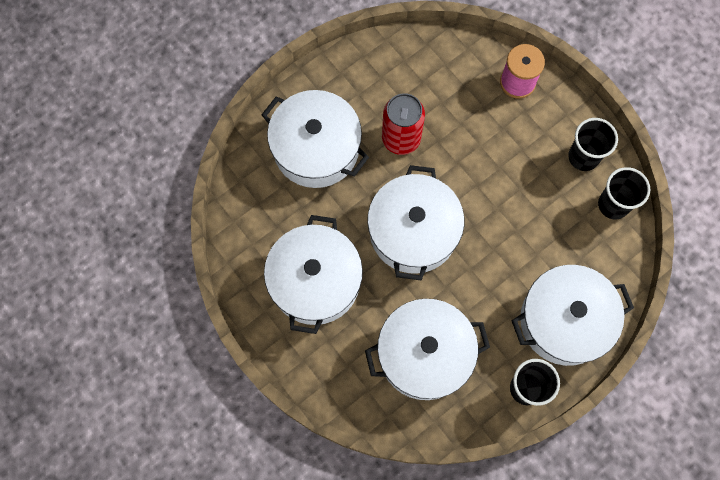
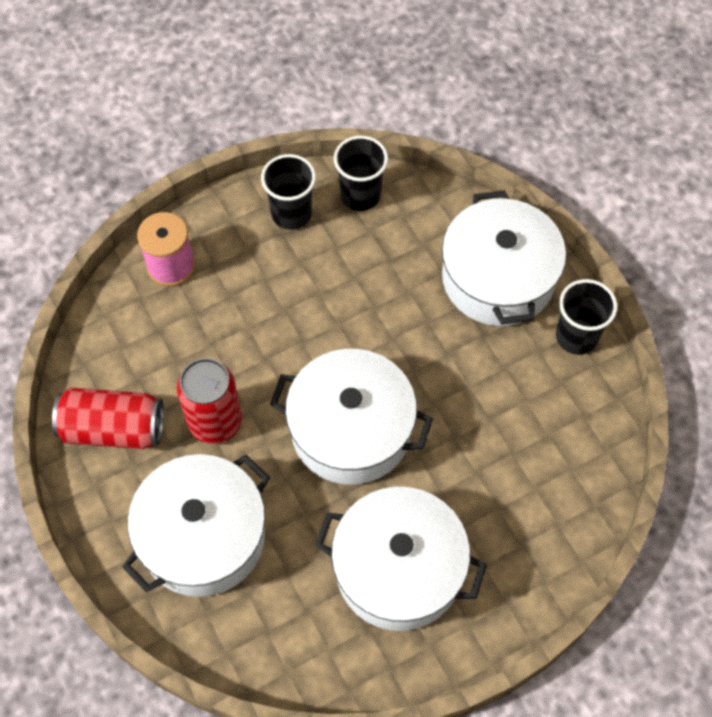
camera: 80 degrees left, 10 degrees down
white pot [365,299,490,400] -> none
none -> red can [52,388,164,449]

